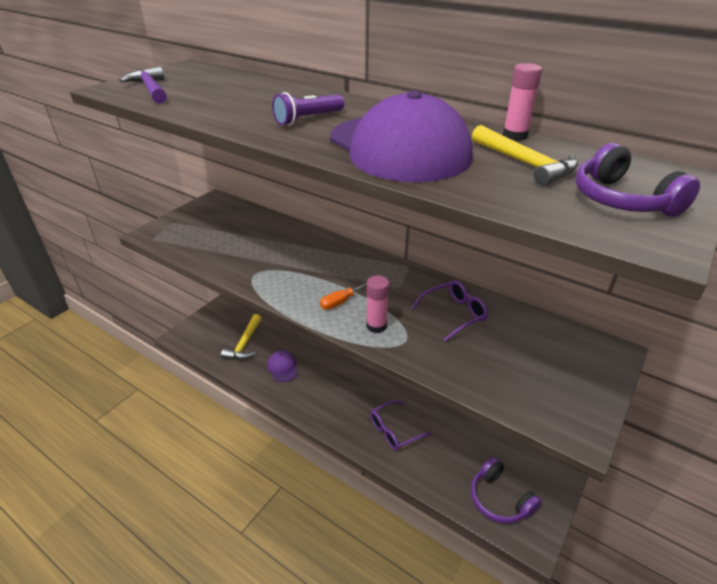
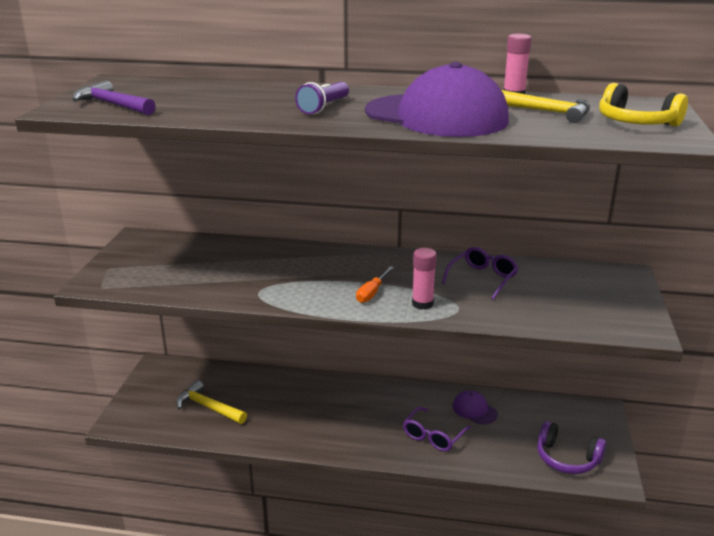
camera: 25 degrees left, 10 degrees down
yellow hammer [221,314,261,360] -> yellow hammer turned 135 degrees clockwise [176,380,247,424]
purple cap [267,350,298,382] -> purple cap moved to [453,390,498,424]
purple headphones [575,143,700,217] -> yellow headphones [599,83,688,126]

